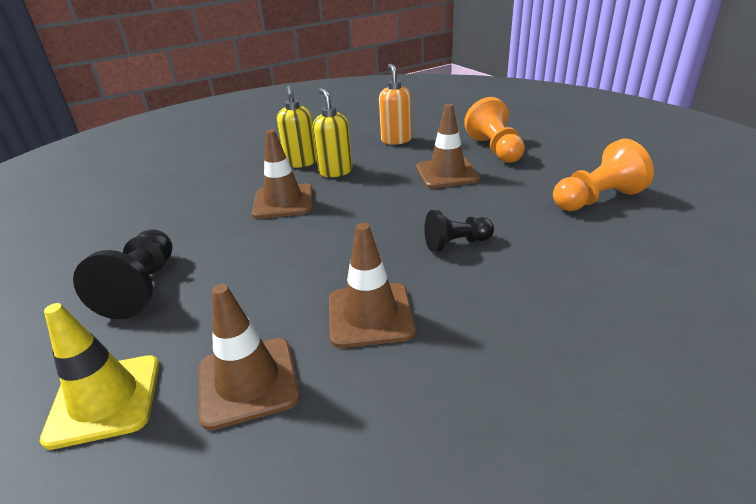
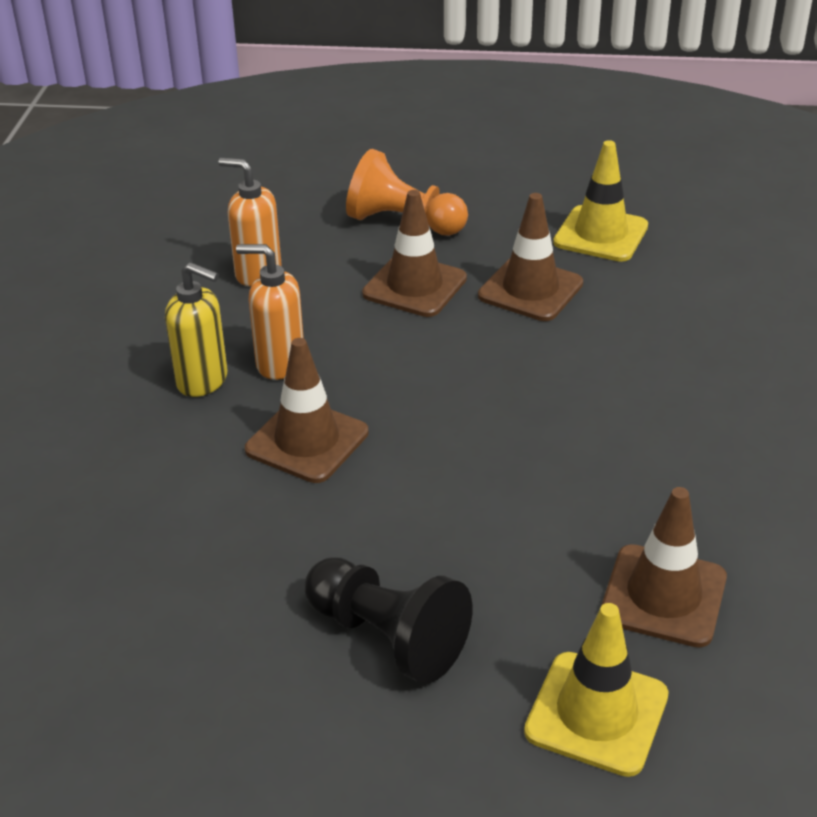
camera: 55 degrees left, 5 degrees up
yellow soap dispenser [313,88,353,177] -> orange soap dispenser [236,244,304,380]
brown traffic cone [329,223,416,348] -> brown traffic cone moved to [478,193,583,321]
black pawn [424,210,494,252] -> none
orange pawn [553,139,654,211] -> yellow traffic cone [553,140,648,262]

